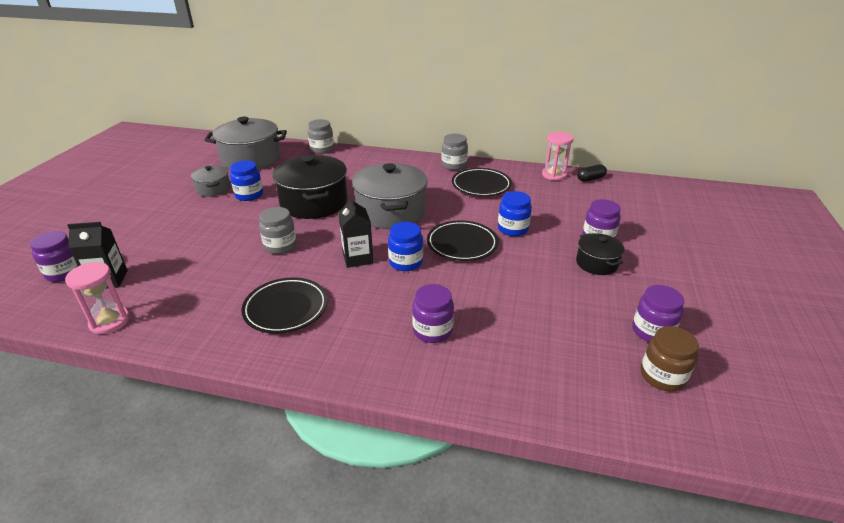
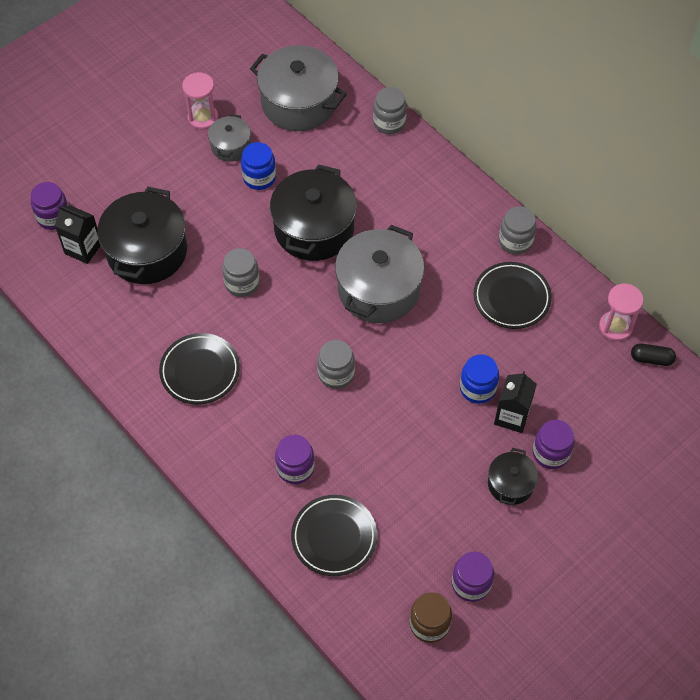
camera: 35 degrees right, 25 degrees up
pink hourglass [65,262,130,334] -> pink hourglass moved to [182,72,218,130]
black carton [338,196,373,268] -> black carton moved to [494,371,537,433]
blue jar [388,222,423,271] -> grey jar [317,340,355,389]
black plate [427,221,498,261] -> black plate moved to [291,495,377,576]
none -> black pot [97,187,187,284]

